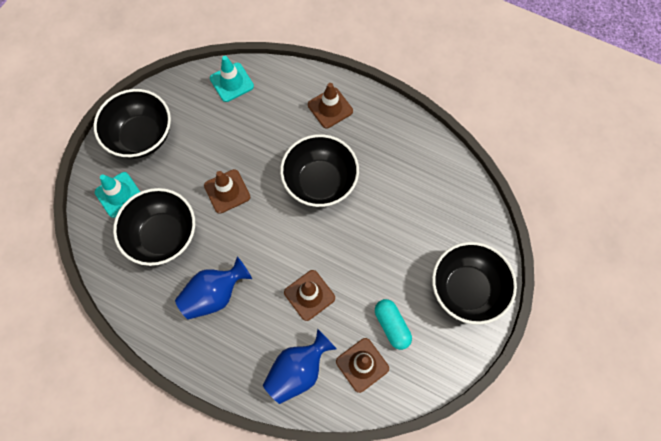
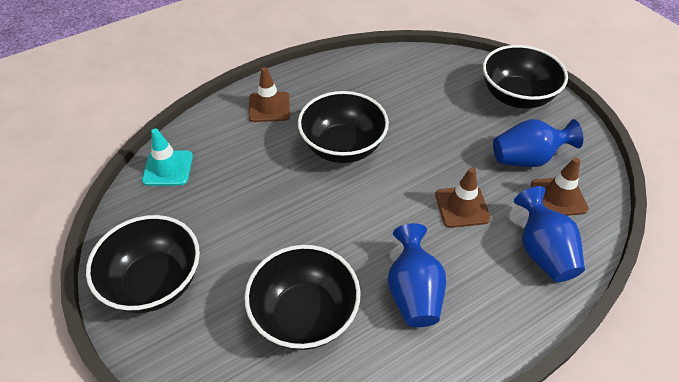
camera: 60 degrees left, 20 degrees down
turquoise traffic cone [95,172,140,218] -> none
brown traffic cone [204,169,250,214] -> none
turquoise capsule [375,299,412,350] -> blue vase [493,119,583,167]

